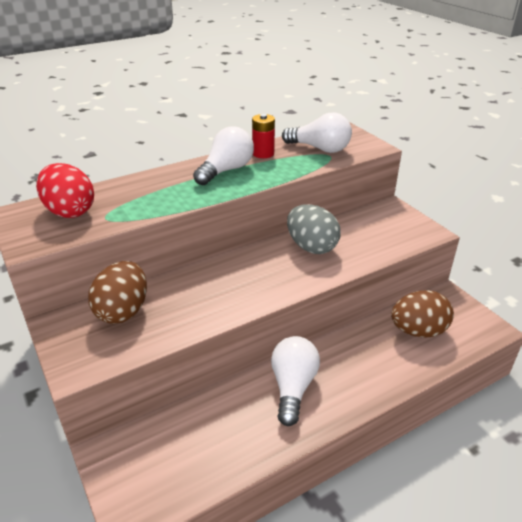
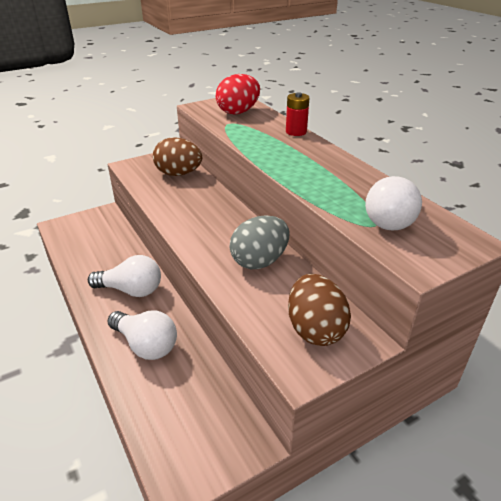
camera: 90 degrees right, 0 degrees up
white light bulb [193,126,254,185] -> white light bulb moved to [107,311,177,360]
red battery [252,114,275,158] -> red battery moved to [286,92,309,136]
brown egg [391,290,454,338] -> brown egg moved to [288,274,351,346]

